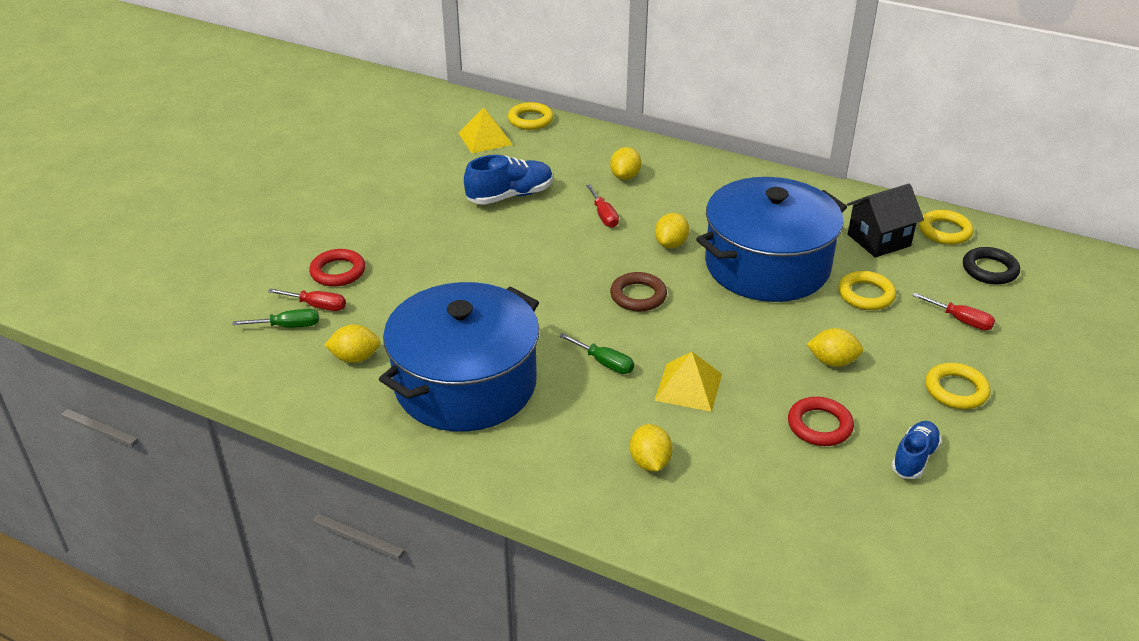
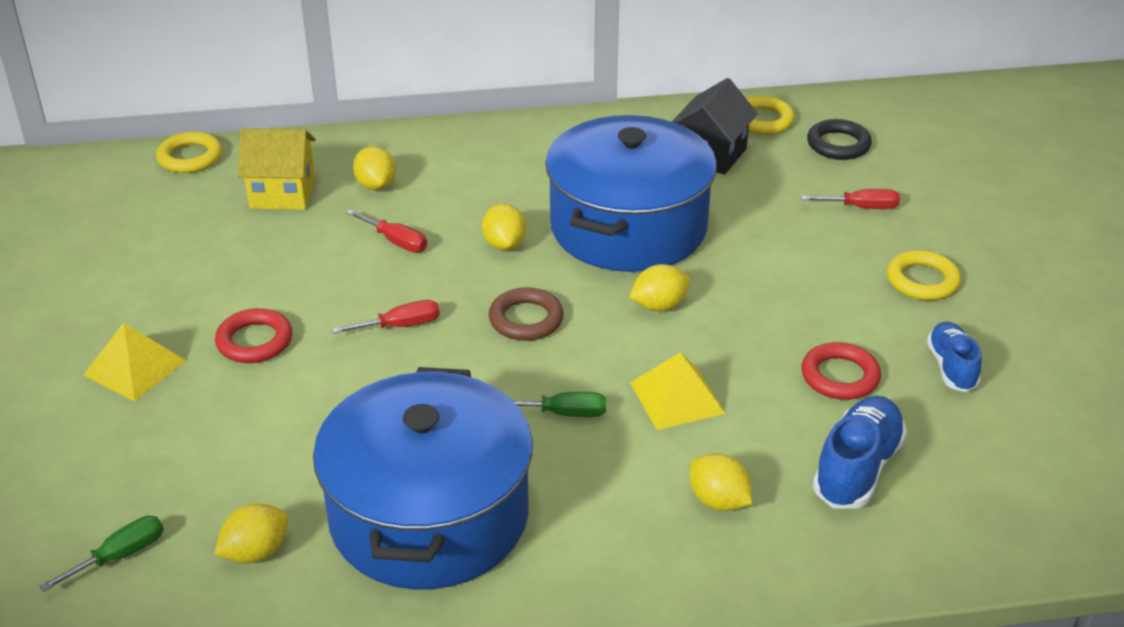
camera: 35 degrees left, 0 degrees up
red screwdriver [268,288,346,311] -> red screwdriver moved to [332,300,440,334]
red ring [309,249,365,287] -> red ring moved to [215,308,292,363]
yellow pyramid [458,108,513,153] -> yellow pyramid moved to [83,323,186,401]
blue shoe [464,155,553,205] -> blue shoe moved to [813,396,907,509]
yellow lemon [806,328,864,367] -> yellow lemon moved to [629,264,690,312]
yellow ring [838,271,896,310] -> none
none -> yellow house [238,128,316,210]

